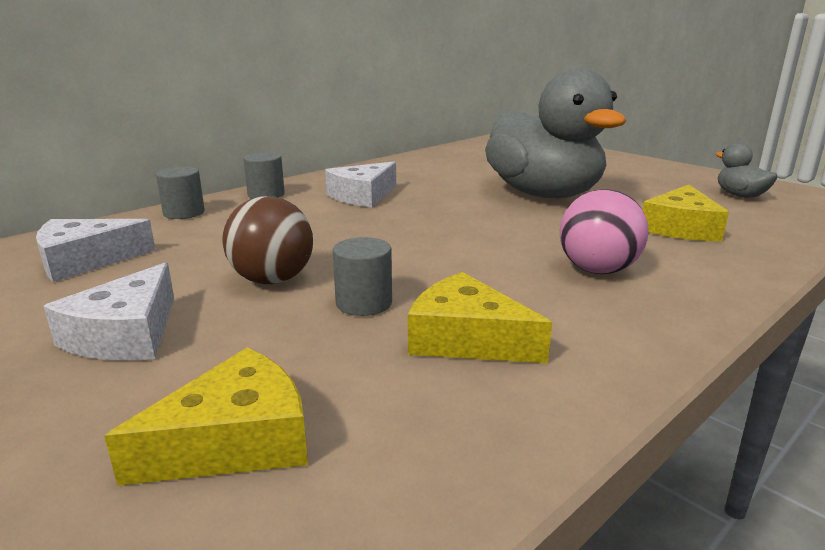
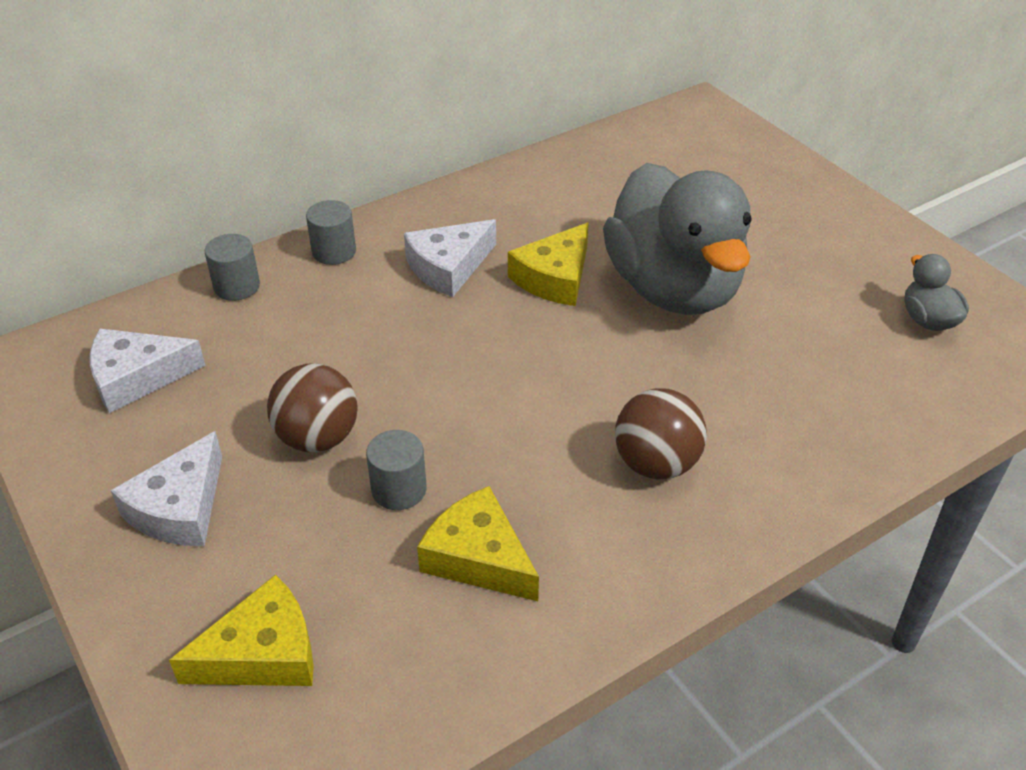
camera: 10 degrees right, 20 degrees up
pink ball [559,189,648,274] -> brown ball [615,388,707,479]
yellow cheese [643,185,729,241] -> yellow cheese moved to [508,223,589,306]

